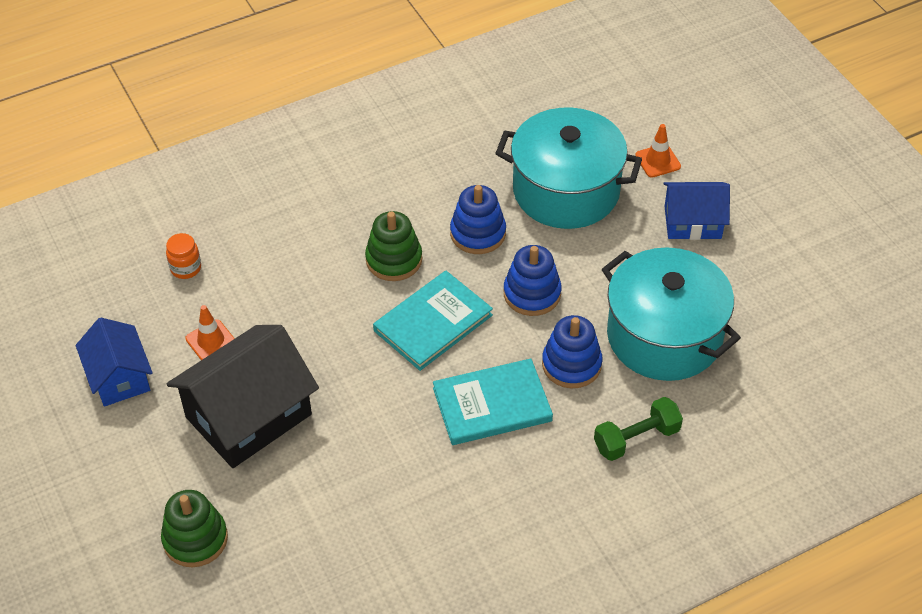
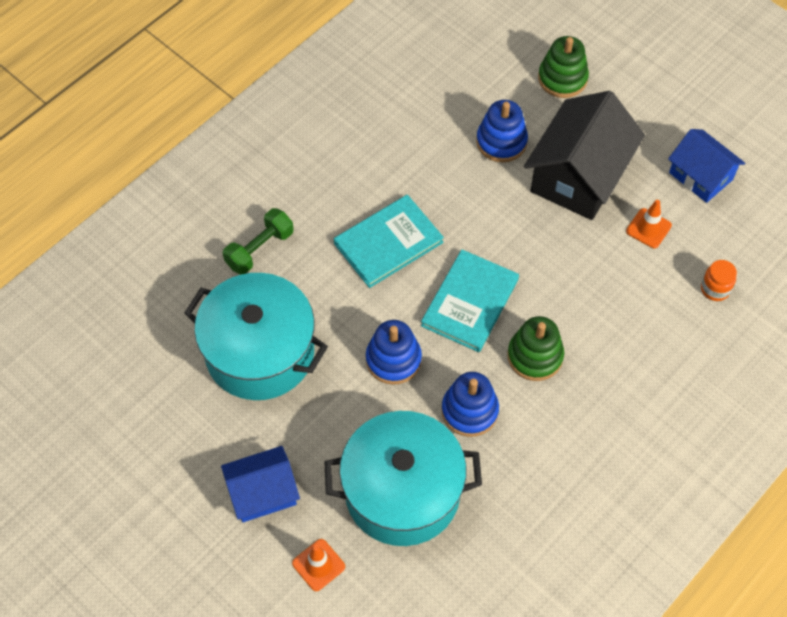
camera: 160 degrees right, 10 degrees up
blue stacking toy [542,315,603,388] -> blue stacking toy moved to [476,100,528,162]

